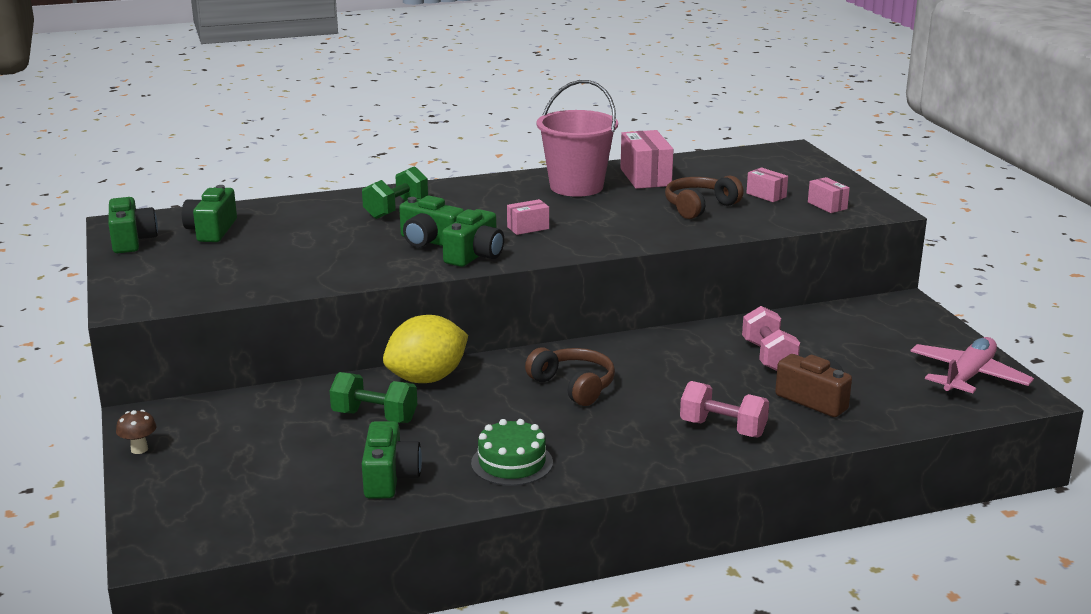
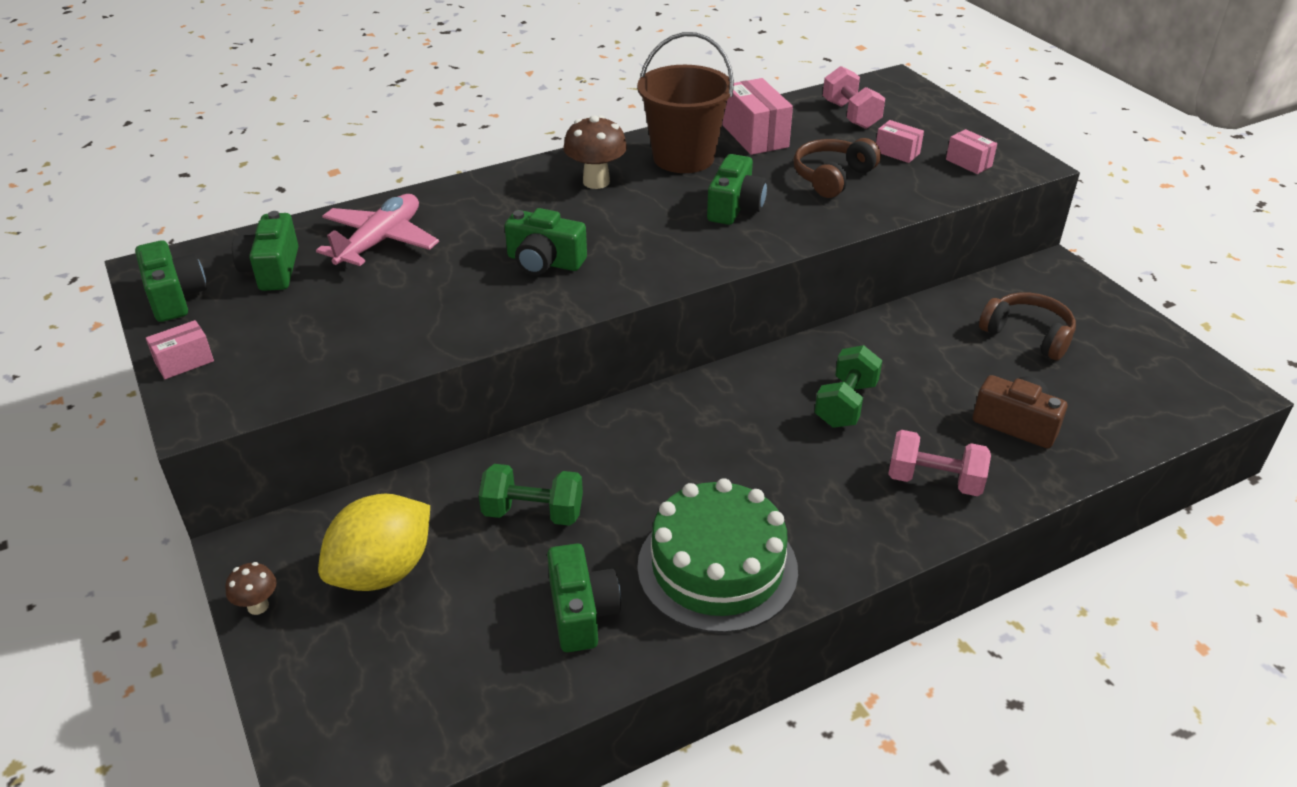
camera: 10 degrees left, 15 degrees up
green dumbbell [362,166,428,219] -> green dumbbell moved to [815,345,883,428]
yellow lemon [383,315,468,383] -> yellow lemon moved to [318,494,430,591]
green camera [442,209,504,267] -> green camera moved to [707,154,767,225]
green cake [471,419,553,486] -> green cake [637,478,798,633], size x1.66
pink box [507,199,549,235] -> pink box moved to [146,320,214,379]
brown headphones [525,347,615,406] -> brown headphones moved to [979,292,1076,360]
pink bucket [537,80,618,197] -> brown bucket [637,32,734,173]
pink dumbbell [742,306,800,371] -> pink dumbbell moved to [823,66,885,129]
pink plane [910,337,1034,397] -> pink plane moved to [316,194,439,269]
none -> brown mushroom [564,115,627,189]

